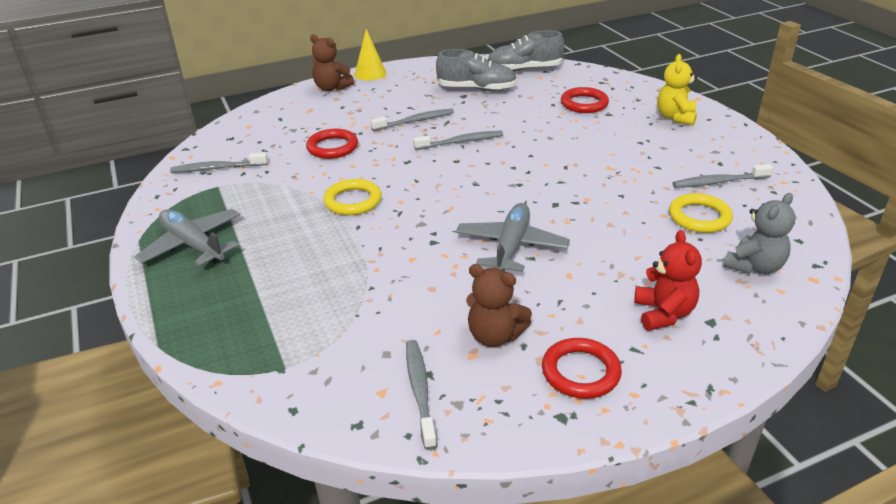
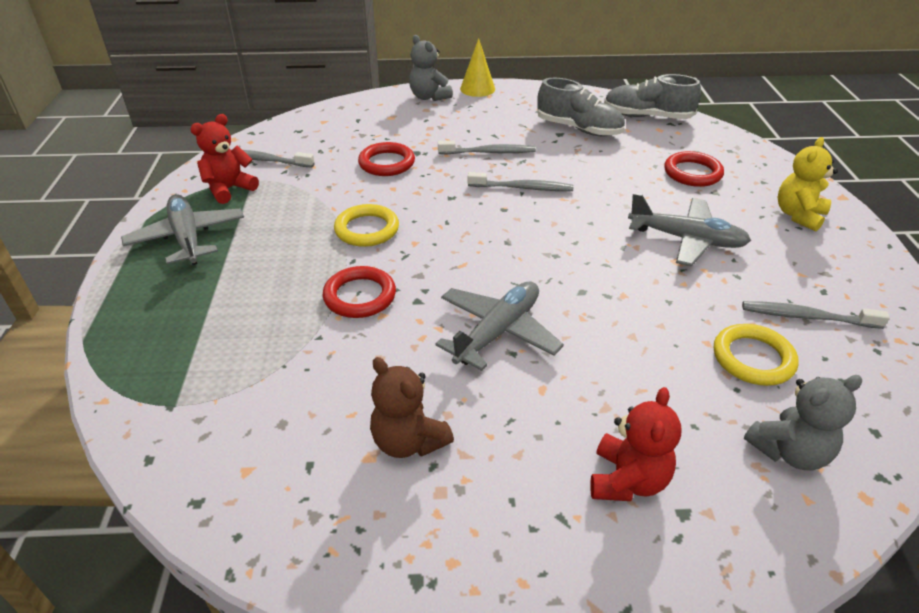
camera: 20 degrees right, 5 degrees up
brown teddy bear [310,34,354,91] -> grey teddy bear [409,35,453,101]
grey toothbrush [406,340,437,450] -> none
red ring [542,338,622,399] -> red ring moved to [323,266,396,318]
none -> red teddy bear [191,114,259,204]
none -> grey plane [628,193,751,267]

